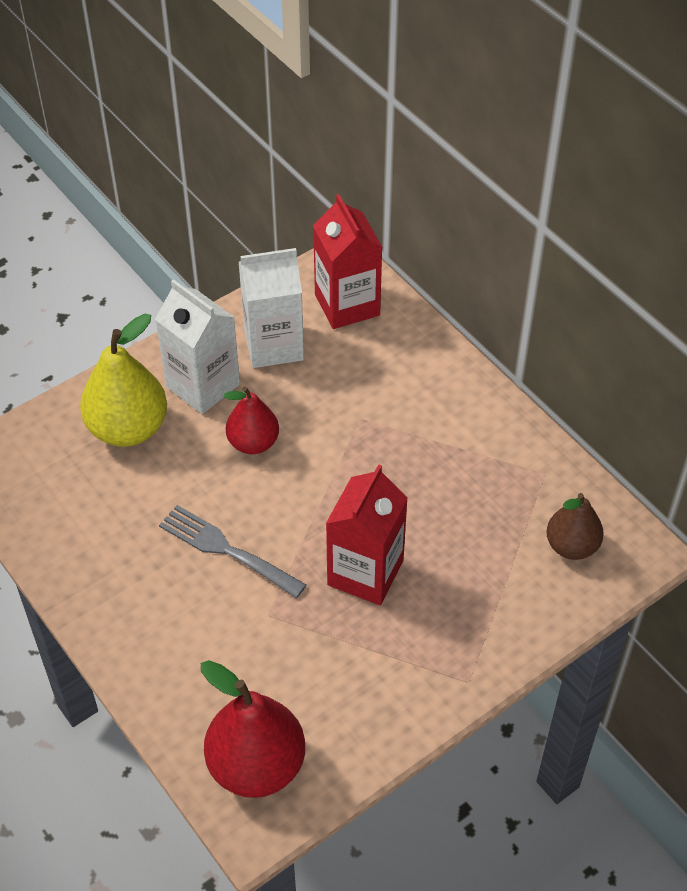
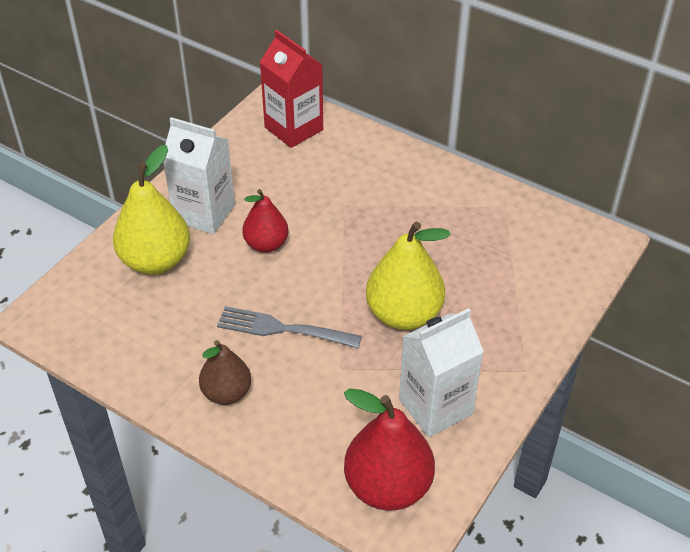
camera: 20 degrees left, 5 degrees down
white carton [239,248,304,368] -> white carton moved to [399,308,484,437]
red carton [326,464,408,605] -> yellow pear [366,222,451,330]
brown pear [546,493,604,560] -> brown pear moved to [199,340,251,405]

